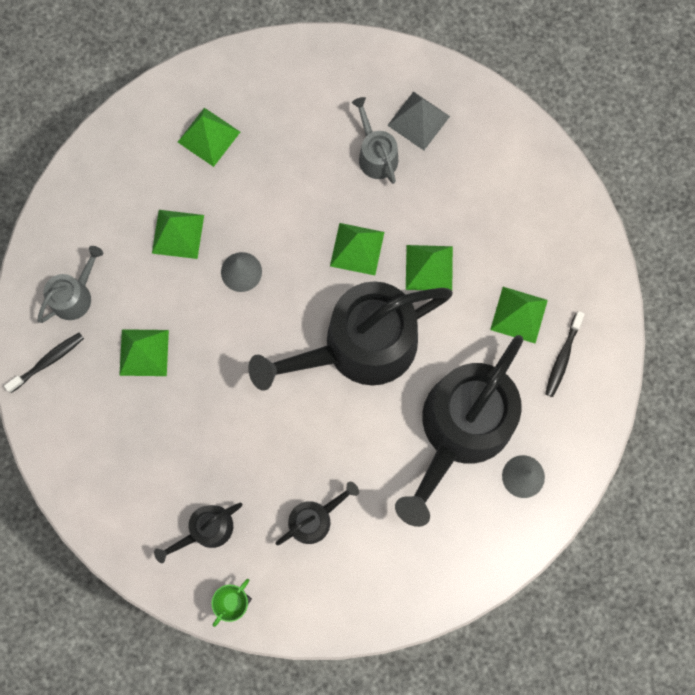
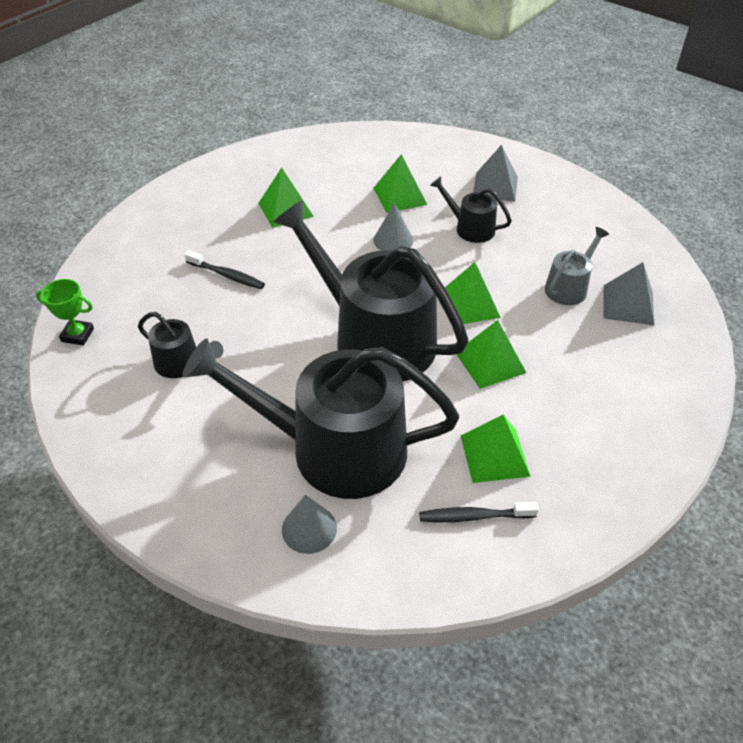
camera: 65 degrees right, 30 degrees down
black toothbrush [4,333,84,393] -> black toothbrush moved to [185,250,265,289]
grey watering can [38,246,103,323] -> none
black watering can [154,502,242,563] -> black watering can moved to [430,176,512,243]
green pyramid [178,108,240,167] -> grey pyramid [473,145,518,202]

